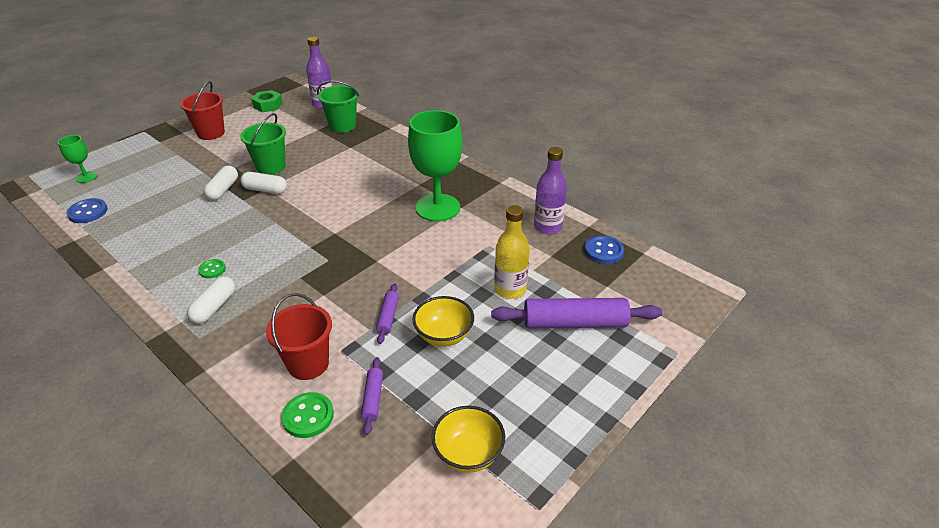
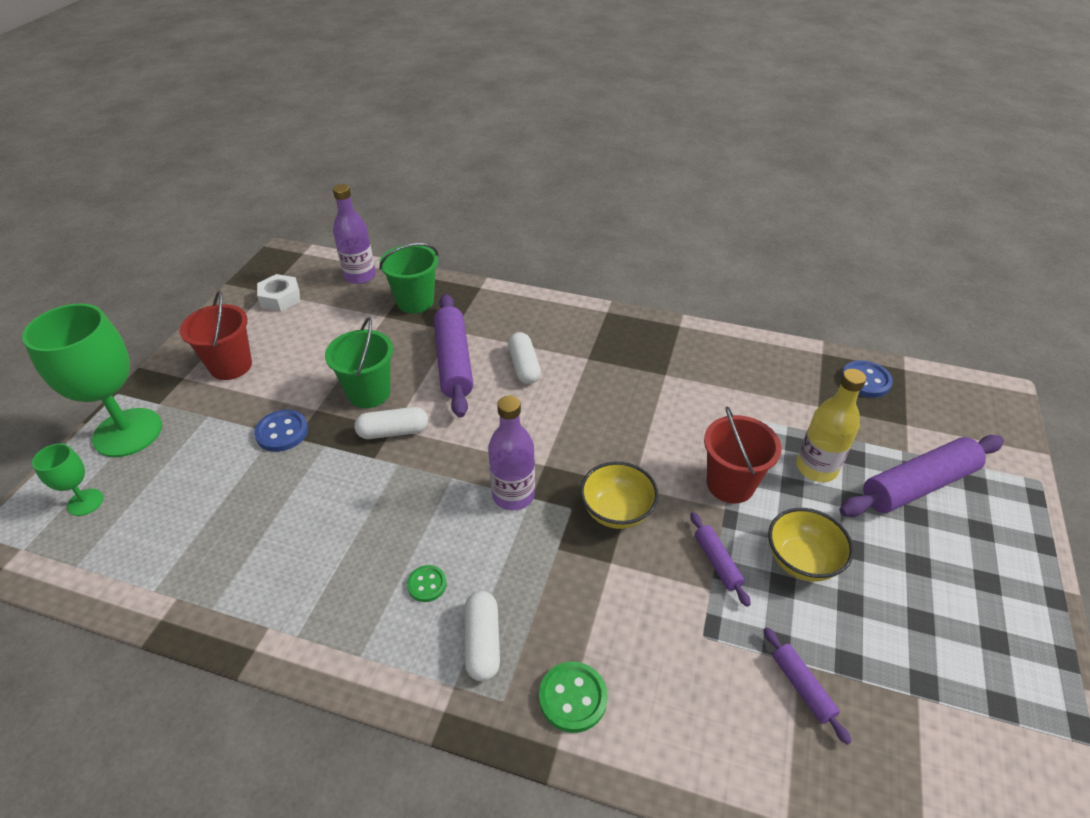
camera: 25 degrees left, 5 degrees up
blue button [66,198,108,223] -> blue button moved to [254,410,308,452]
white capsule [204,166,238,200] -> white capsule moved to [508,332,541,384]
green nut [251,90,283,112] -> white nut [257,274,300,311]
red bucket [266,293,332,380] -> red bucket moved to [704,406,782,503]
green button [281,392,334,438] -> green button moved to [539,662,608,733]
green goblet [408,110,463,222] -> green goblet moved to [22,303,162,457]
yellow bowl [432,406,505,473] -> yellow bowl moved to [580,461,659,529]
purple bottle [534,147,567,234] -> purple bottle moved to [488,396,535,510]
none -> purple rolling pin [434,294,473,418]

